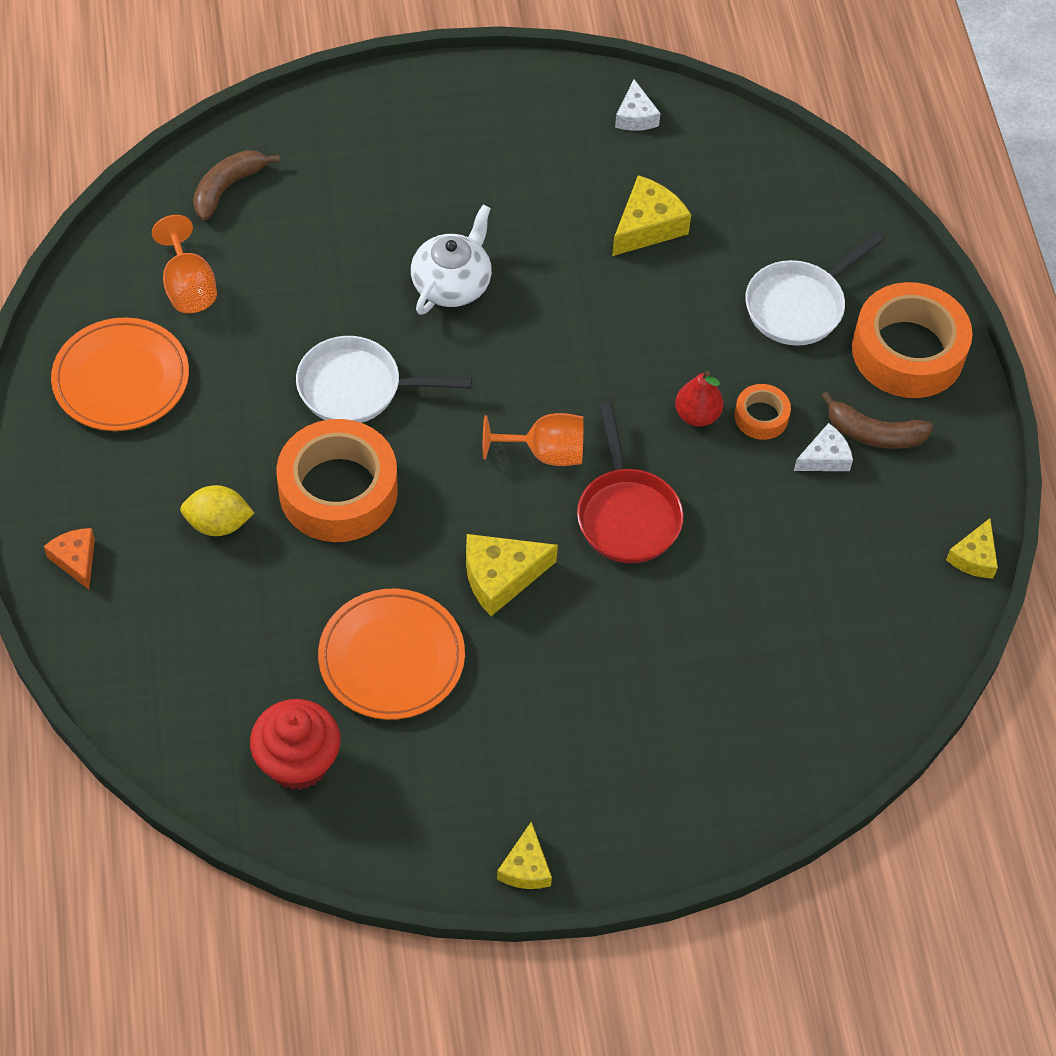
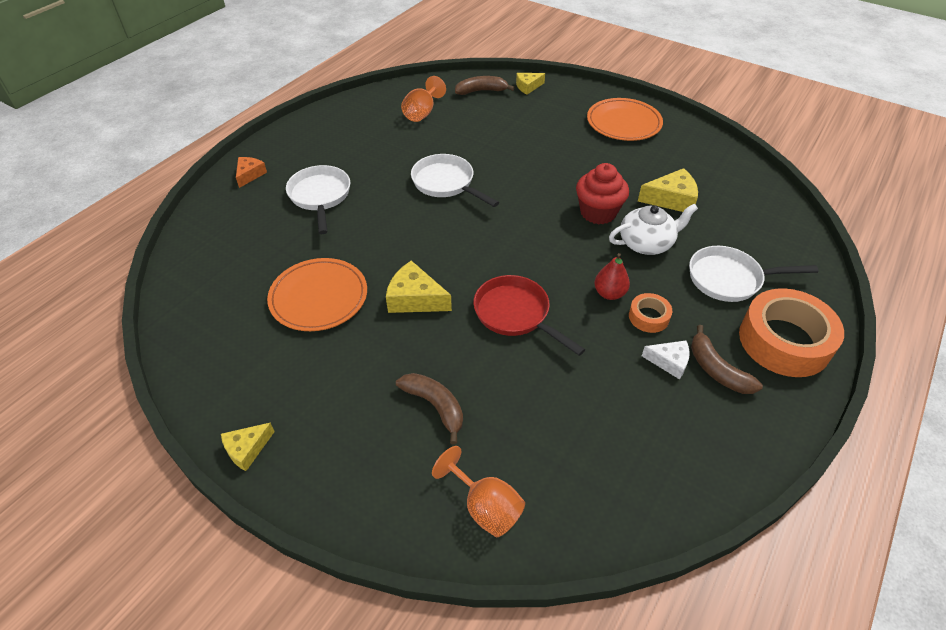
camera: 45 degrees right, 10 degrees down
orange plate [51,317,189,431] -> orange plate moved to [587,98,663,141]
yellow lemon [180,485,254,536] -> white pan [286,165,350,234]
red cupcake [250,699,340,790] -> red cupcake moved to [576,163,629,224]
orange tape [277,419,398,542] -> none
white teapot [411,205,492,315] -> white teapot moved to [609,204,698,255]
orange goblet [483,413,584,466] -> orange goblet moved to [432,446,525,537]
red pan [577,403,684,563] -> red pan turned 105 degrees clockwise [473,275,585,356]
white cheese [615,79,661,131] -> none
yellow cheese [946,518,998,578] -> yellow cheese moved to [516,73,545,94]
none -> brown banana [396,373,463,444]

